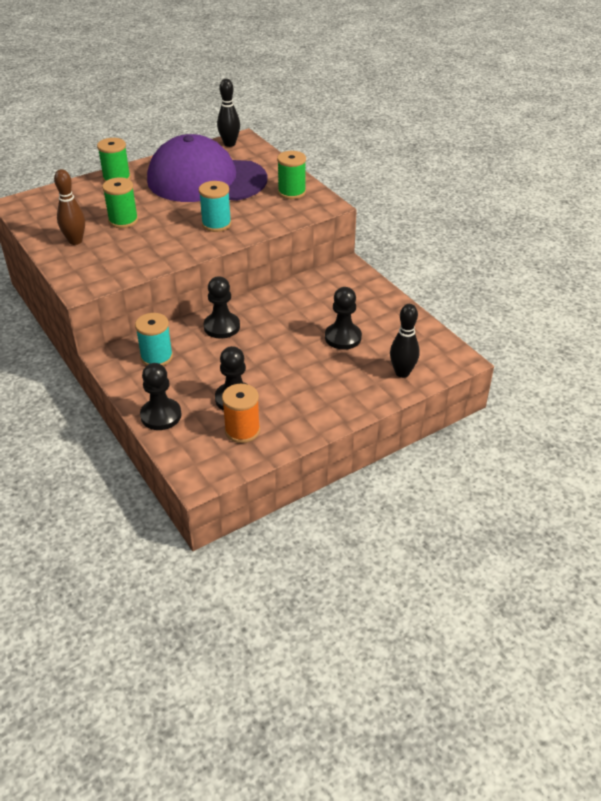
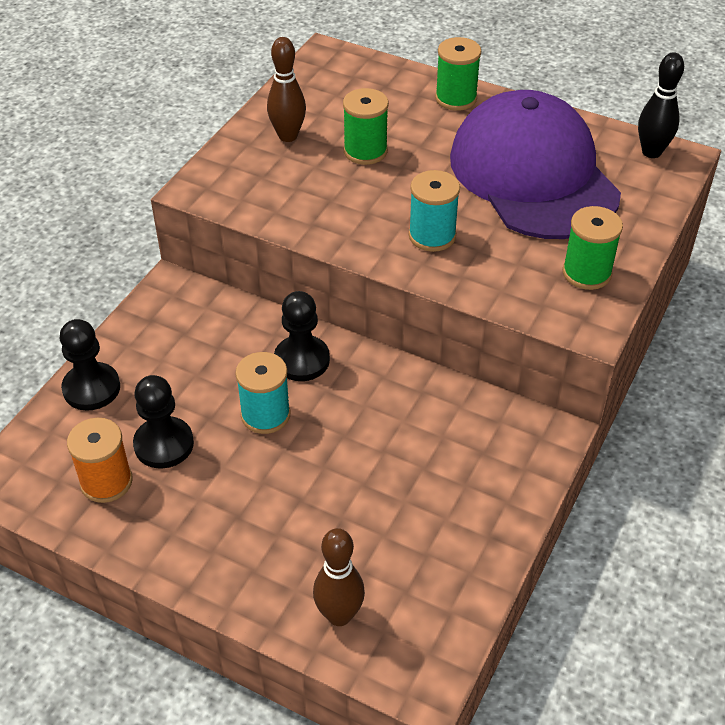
camera: 60 degrees right, 5 degrees up
turquoise spool [135,313,173,366] -> turquoise spool moved to [235,352,290,434]
black pawn [325,287,362,350] -> none
black bowling pin [390,304,420,378] -> brown bowling pin [313,528,365,626]

